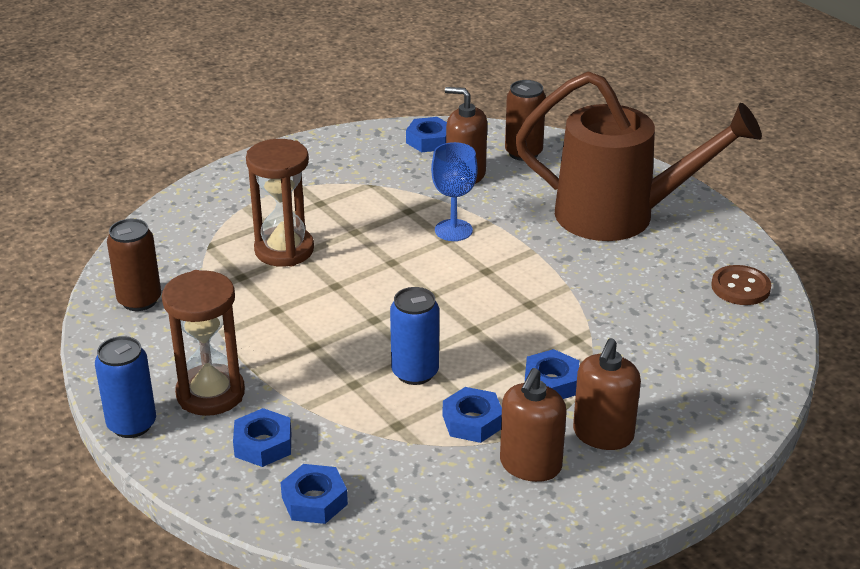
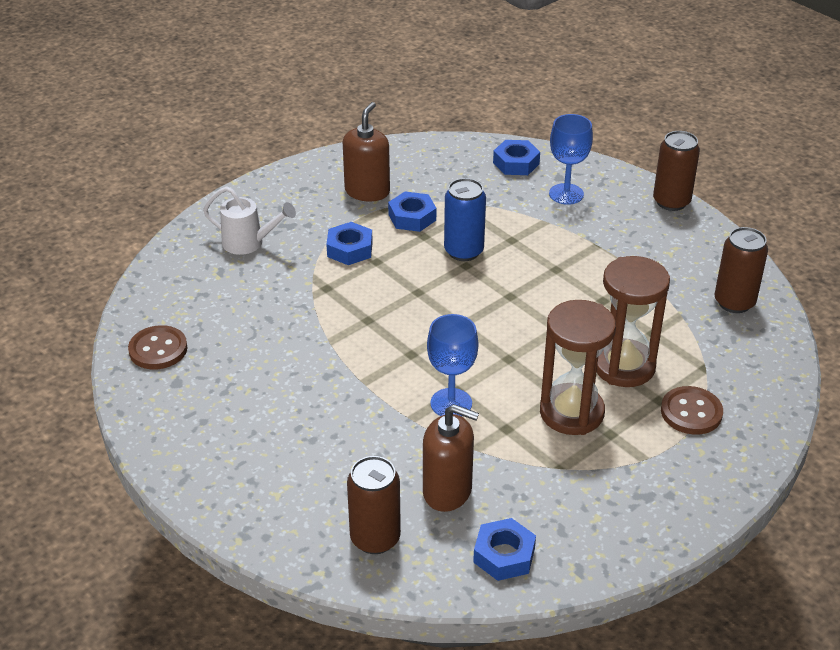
camera: 175 degrees right, 5 degrees up
blue can [95,336,156,438] -> brown can [653,131,700,211]
brown hourglass [162,270,245,416] -> brown hourglass moved to [540,300,616,435]
blue nut [233,408,291,467] -> blue goblet [549,114,593,205]
brown watering can [515,71,762,241] -> none
brown soap dispenser [573,338,641,450] -> none
none -> white watering can [203,186,296,255]
none -> brown button [661,386,723,435]

